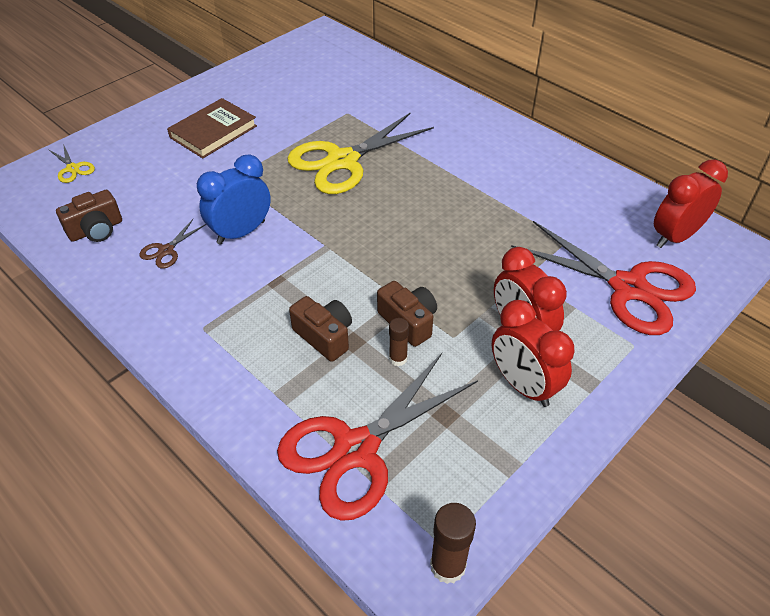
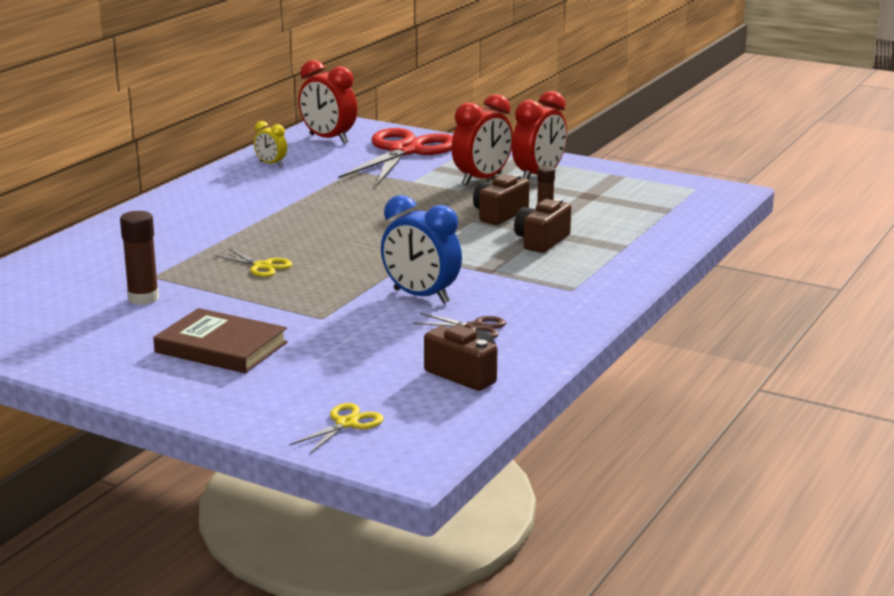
camera: 105 degrees left, 25 degrees down
red scissors [277,353,478,521] -> none
yellow scissors [287,113,434,194] -> yellow scissors [215,249,292,277], size x0.42
brown glue stick [430,503,476,584] -> brown glue stick moved to [120,211,159,305]
none -> yellow clock [254,121,287,167]

